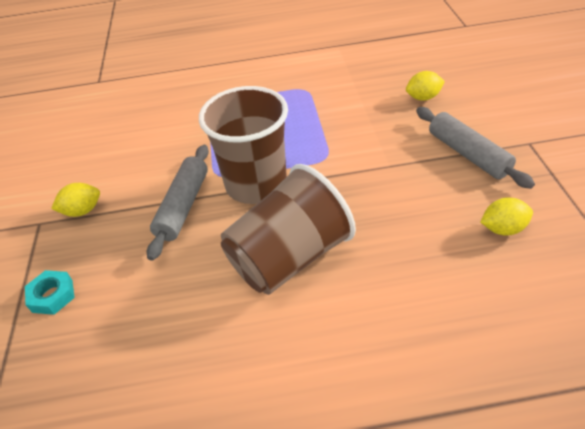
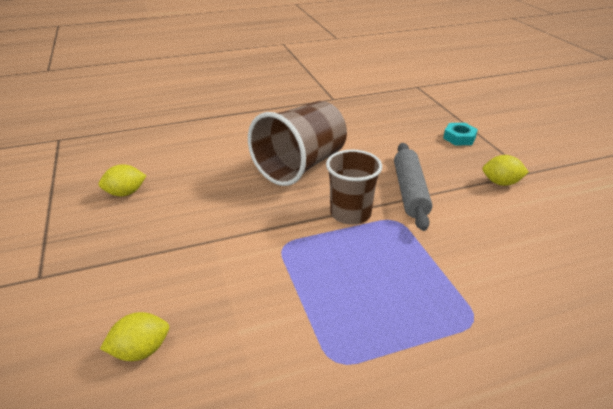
camera: 165 degrees right, 10 degrees down
yellow lemon [51,183,100,217] -> yellow lemon turned 45 degrees clockwise [482,155,529,186]
brown cup [199,86,288,204] -> brown cup [326,150,382,225], size x0.65
grey rolling pin [416,107,535,189] -> none

